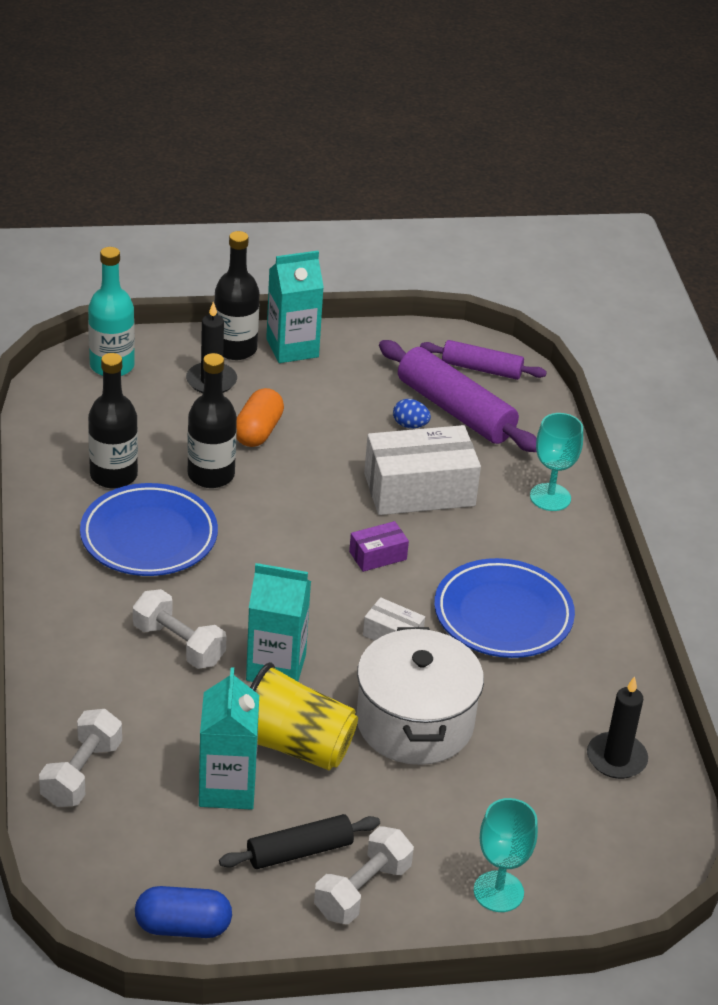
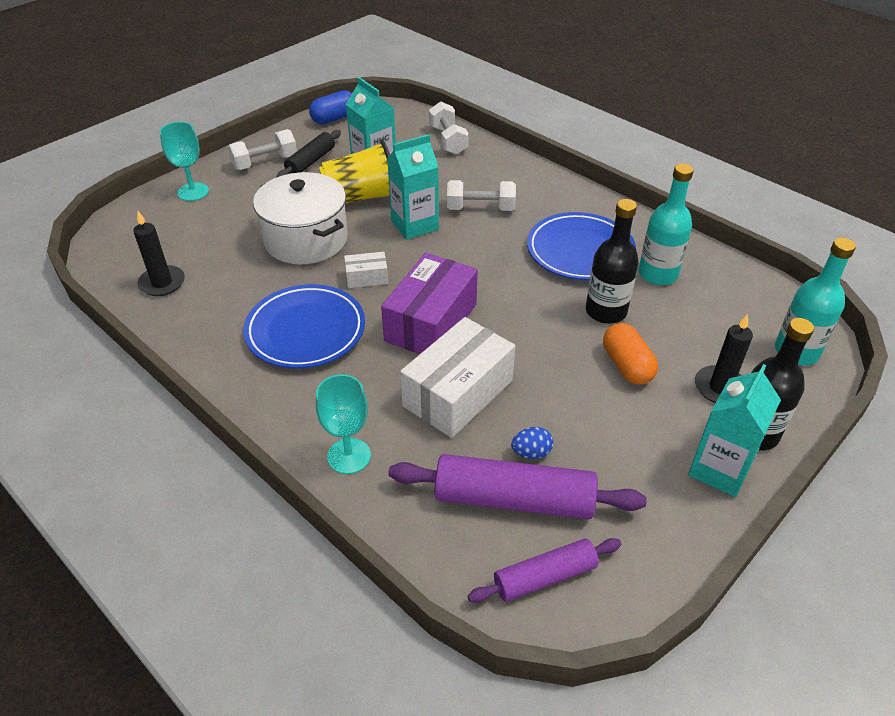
camera: 145 degrees right, 5 degrees up
black bottle [88,353,138,489] -> turquoise bottle [639,163,694,285]
white dumbbell [314,826,414,924] -> white dumbbell turned 60 degrees clockwise [228,129,297,170]
purple box [349,521,409,572] -> purple box [381,253,478,354], size x2.11

